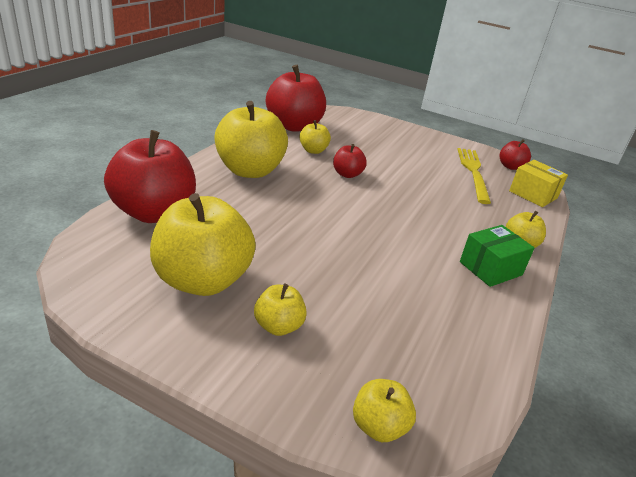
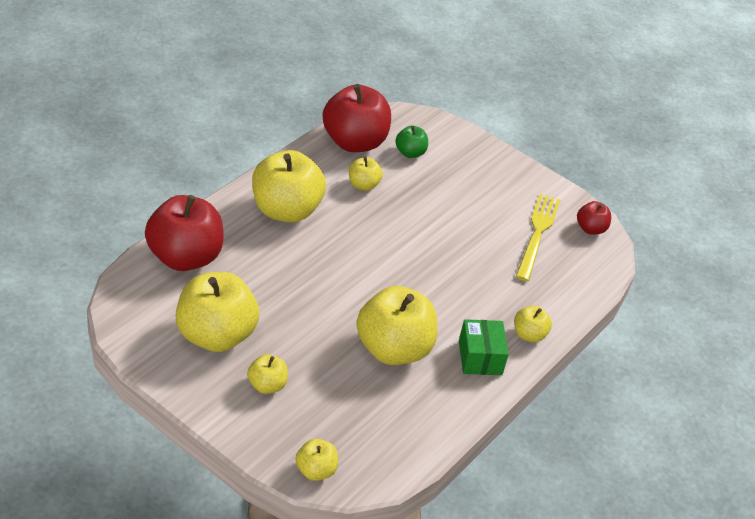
camera: 10 degrees right, 10 degrees up
red apple [333,144,367,178] -> none
green box [460,225,534,287] -> green box turned 75 degrees counterclockwise [459,319,509,375]
yellow box [509,160,568,207] -> none
none -> yellow apple [356,286,437,365]
none -> green apple [395,126,428,158]

